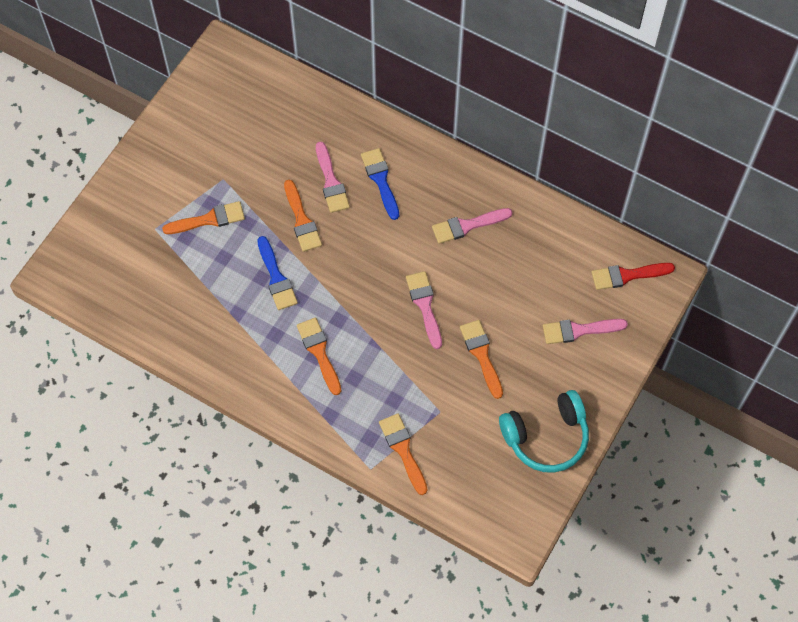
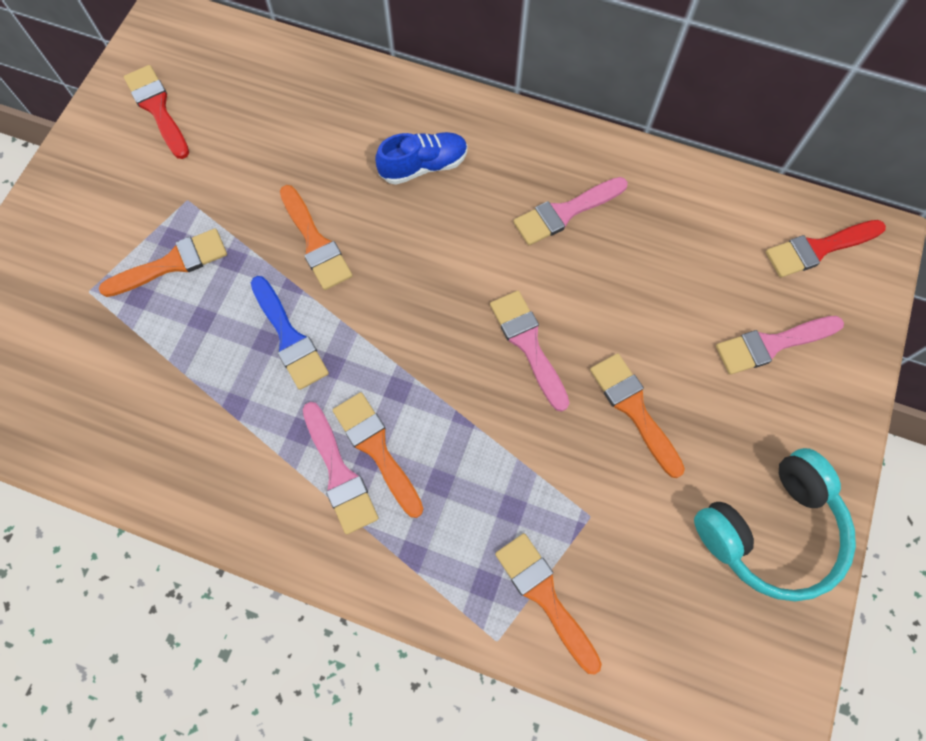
camera: 10 degrees left, 5 degrees up
pink brush [316,142,350,213] -> pink brush moved to [303,402,379,535]
blue brush [361,148,399,220] -> blue shoe [375,132,467,185]
none -> red brush [124,65,189,159]

